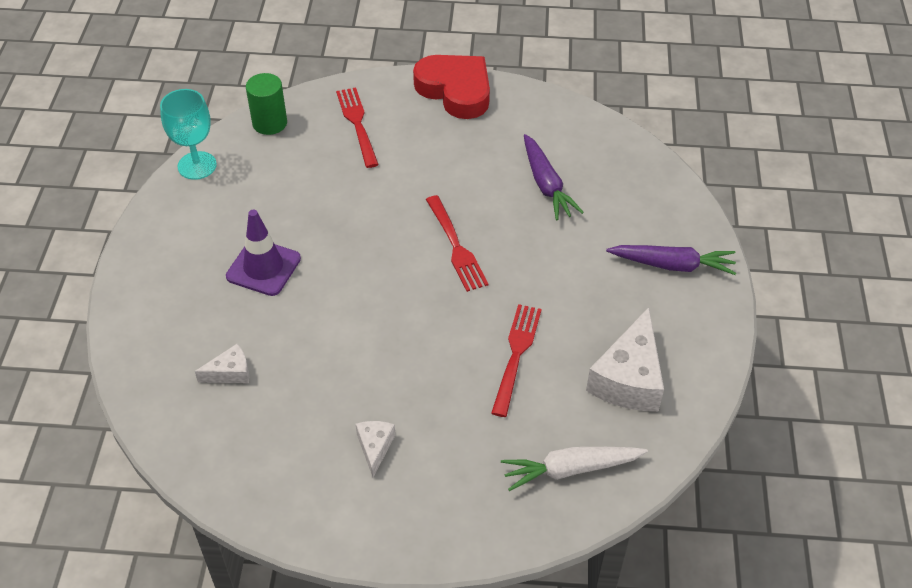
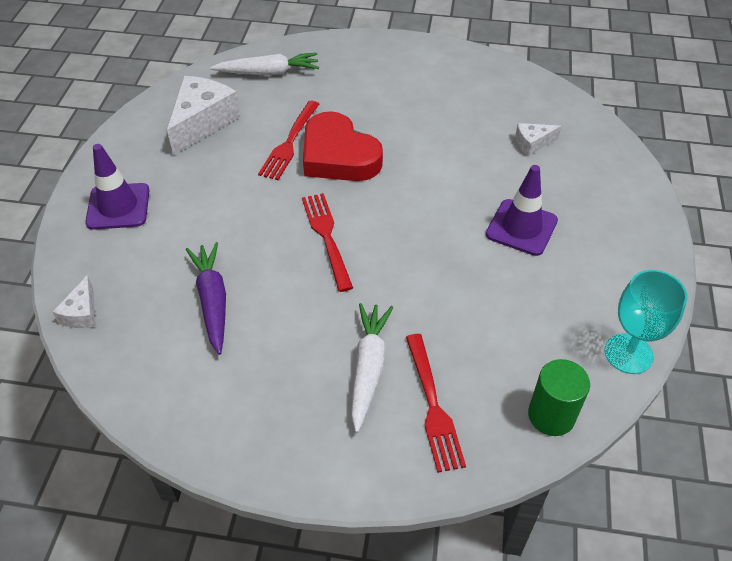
camera: 175 degrees left, 0 degrees up
white cheese [356,421,395,477] -> white cheese moved to [53,275,96,328]
red heart [413,55,490,119] -> red heart moved to [303,111,383,181]
purple carrot [606,245,736,275] -> purple traffic cone [85,144,150,230]
none -> white carrot [351,303,393,433]

